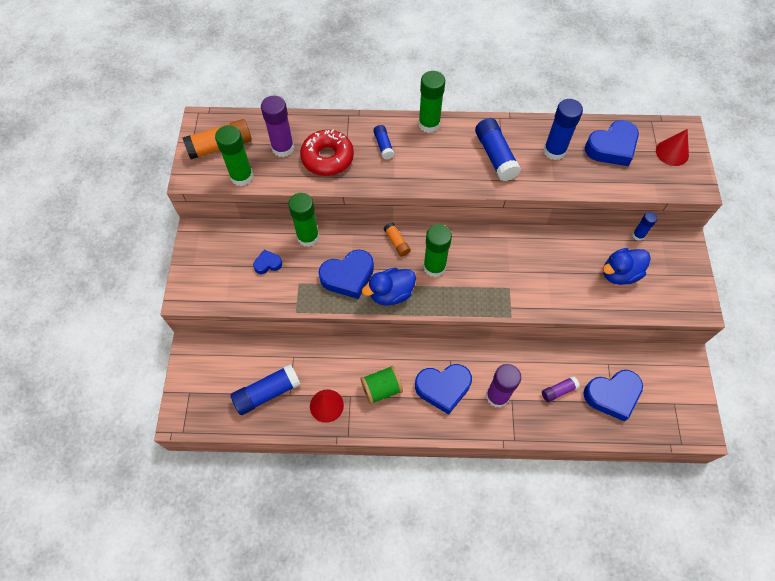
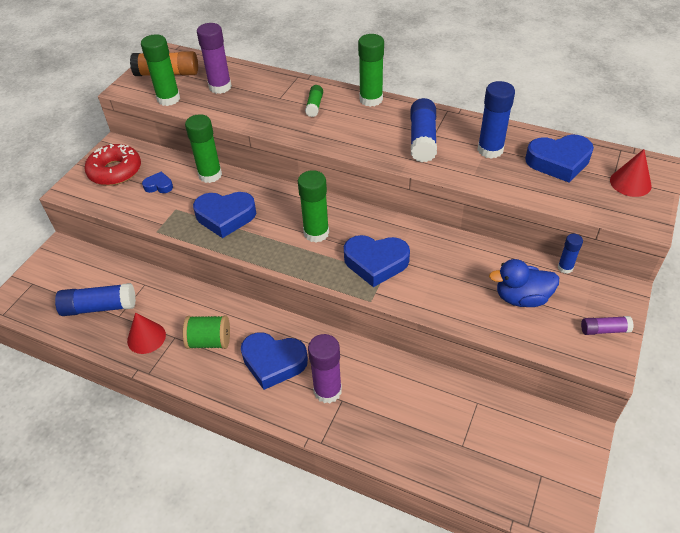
camera: 25 degrees right, 15 degrees down
red donut [300,129,354,176] -> red donut moved to [85,144,141,186]
blue duck [362,268,416,305] -> none
blue glue stick [373,125,394,160] -> green glue stick [305,85,323,117]
orange glue stick [383,223,411,257] -> none
purple glue stick [542,376,580,402] -> purple glue stick moved to [581,316,634,335]
blue heart [583,370,643,421] -> blue heart moved to [344,235,410,287]

